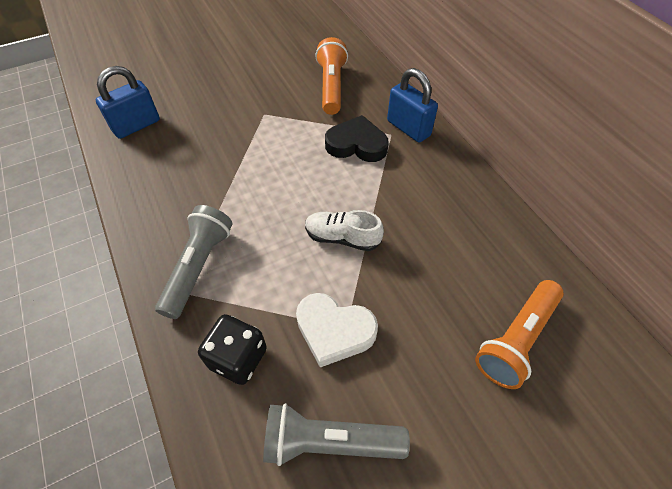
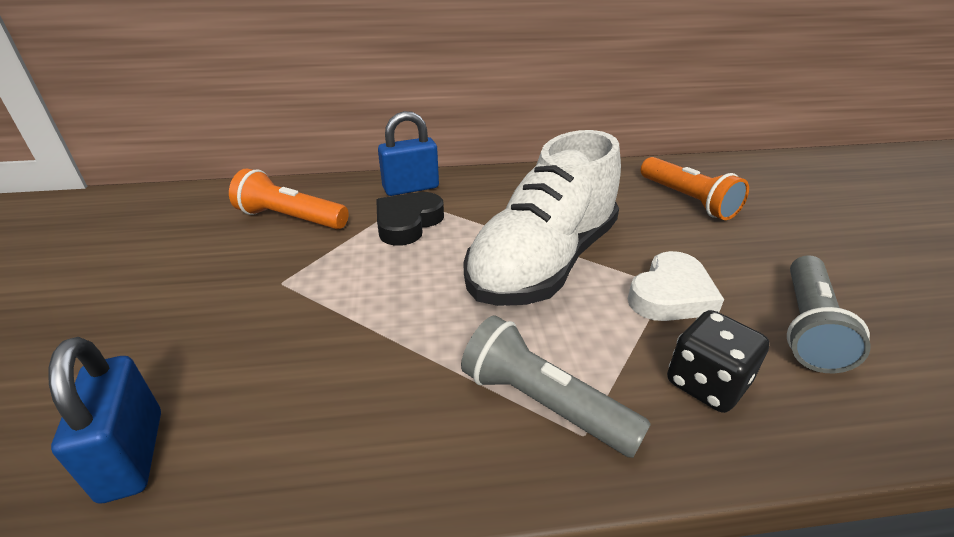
camera: 70 degrees left, 20 degrees down
white shoe [305,210,384,251] -> white shoe [464,130,621,306], size x2.29

